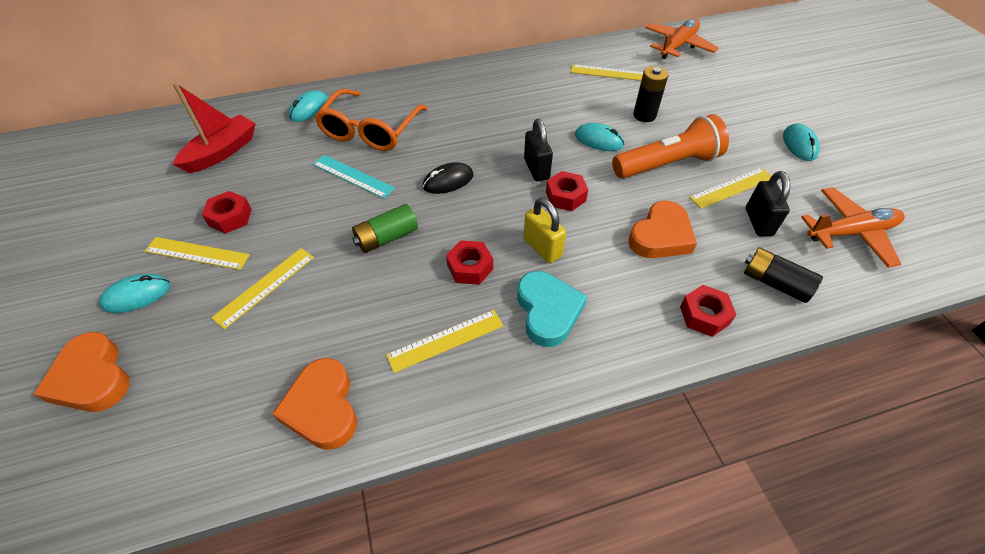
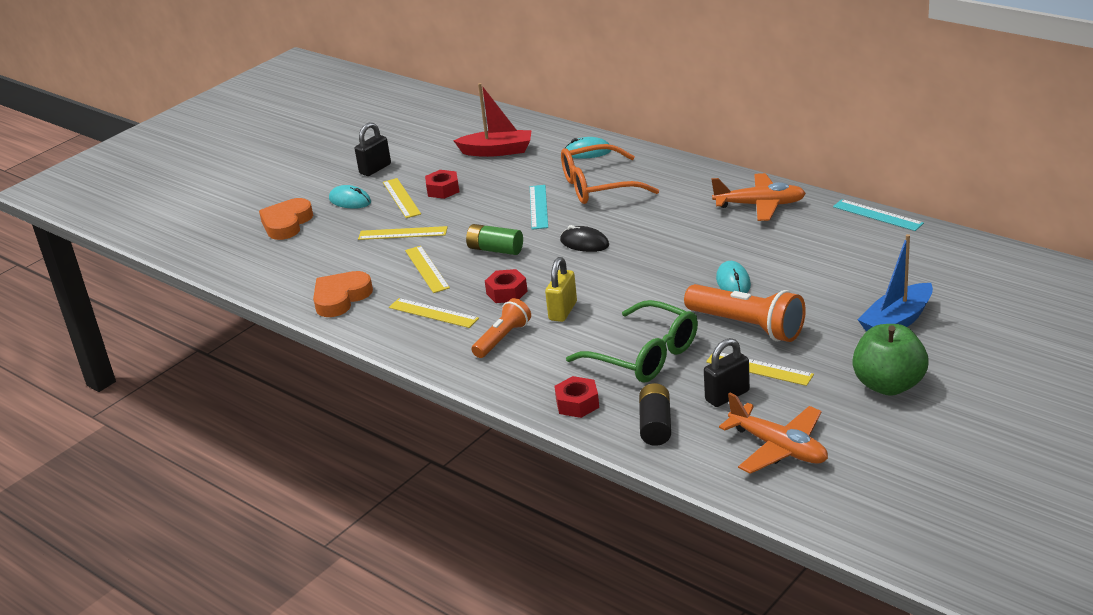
camera: 60 degrees right, 20 degrees down
turquoise heart [517,271,587,347] -> orange flashlight [471,298,531,358]
black padlock [524,119,553,181] -> black padlock moved to [355,122,391,176]
red nut [546,171,588,211] -> none
yellow ruler [571,64,643,81] -> yellow ruler moved to [405,246,450,293]
orange heart [628,201,697,258] -> green glasses [566,300,698,383]
black battery [633,66,669,122] -> none
orange plane [645,19,719,59] -> orange plane moved to [711,173,806,221]
turquoise mouse [783,124,819,161] -> green apple [852,324,929,396]
none -> turquoise ruler [833,199,924,231]
none -> blue boat [858,234,933,332]

